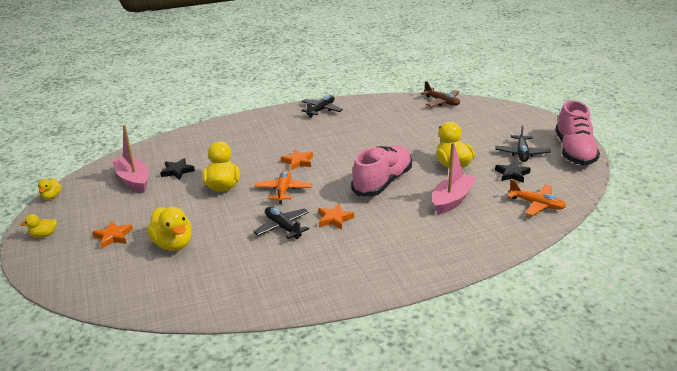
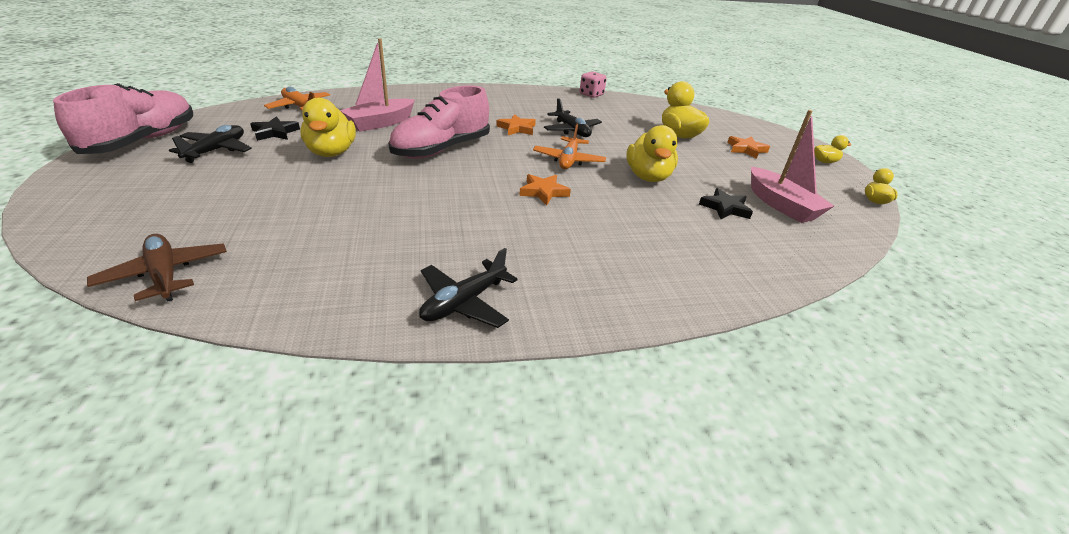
camera: 175 degrees left, 5 degrees up
none -> pink dice [580,71,607,98]

